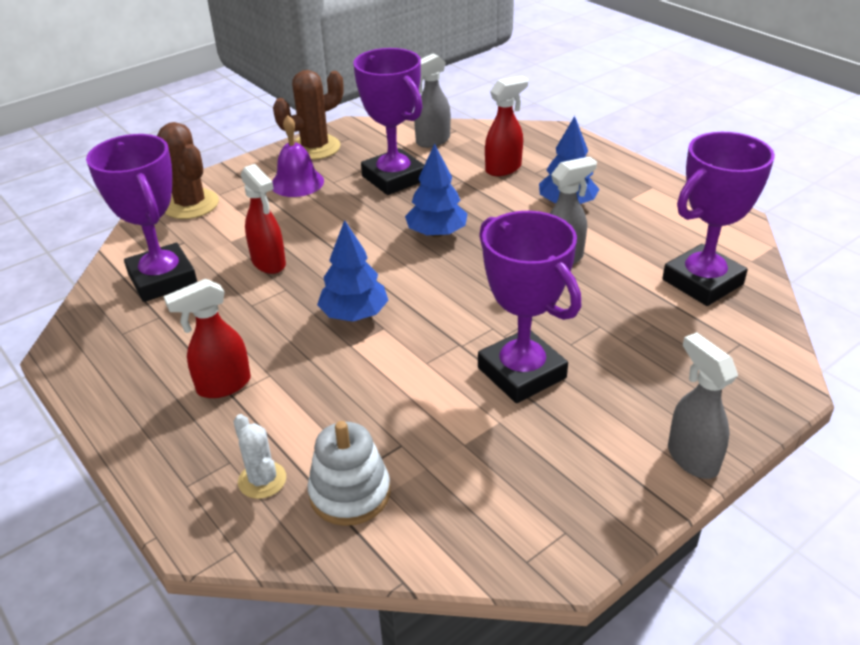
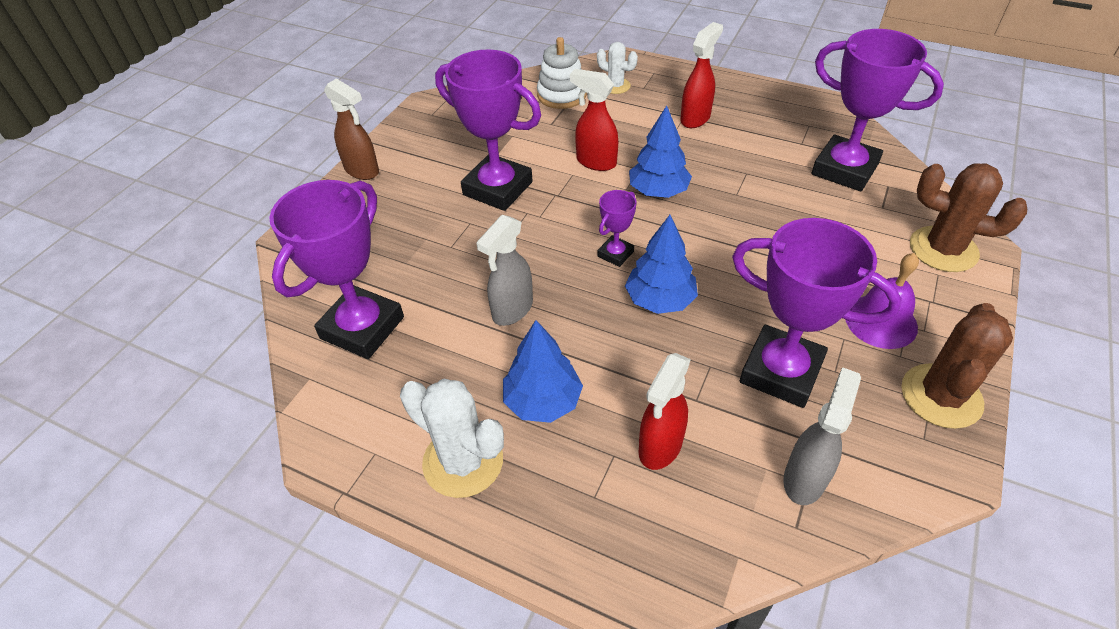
camera: 155 degrees right, 10 degrees up
red spray bottle [241,164,286,274] -> red spray bottle moved to [570,69,618,171]
grey spray bottle [668,332,738,479] -> brown spray bottle [324,78,379,180]
none -> white cactus [400,378,504,498]
none -> purple trophy [598,190,636,267]

